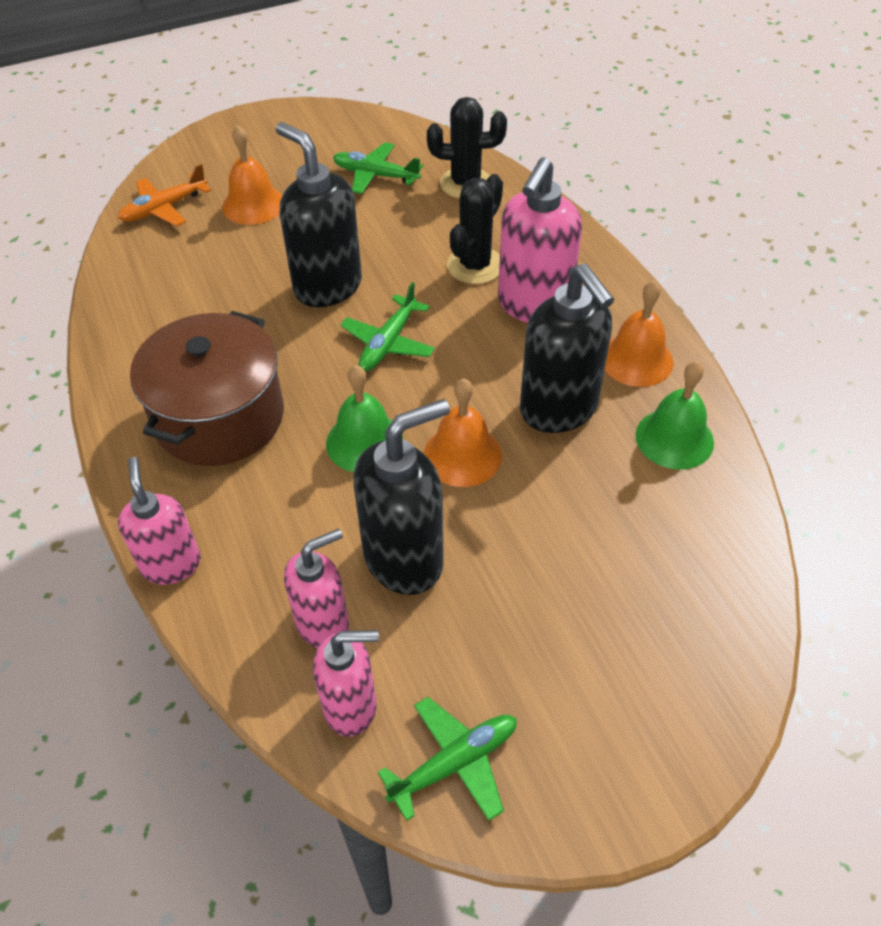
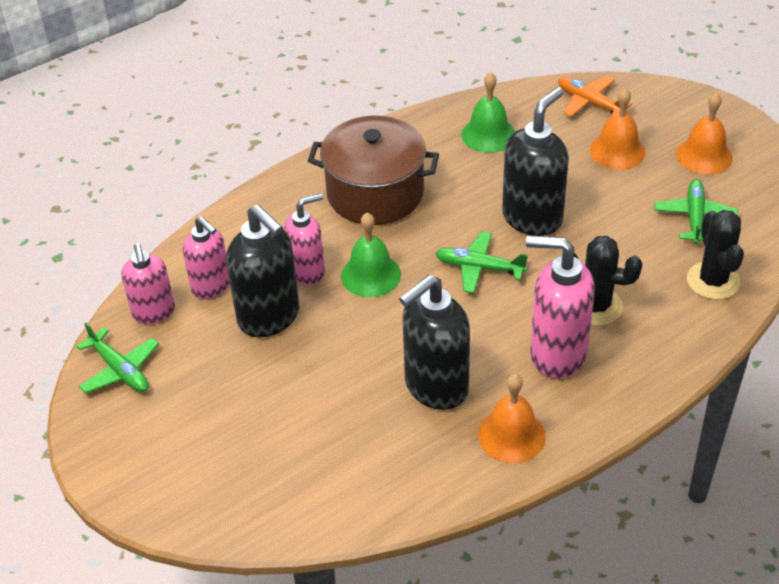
camera: 80 degrees right, 5 degrees down
pink soap dispenser [118,457,201,585] -> pink soap dispenser moved to [284,193,325,285]
orange bell [424,378,502,487] -> orange bell moved to [676,92,733,175]
green bell [635,361,714,470] -> green bell moved to [462,72,515,153]

